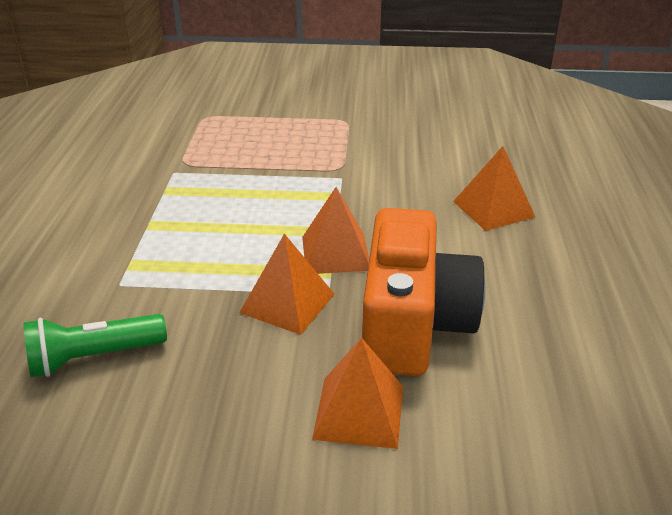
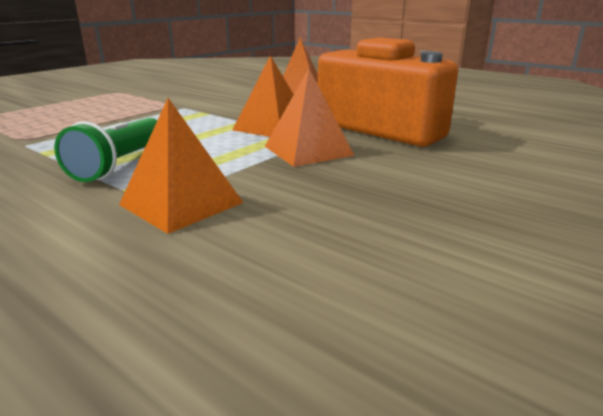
camera: 55 degrees left, 10 degrees down
green flashlight [23,314,167,377] -> green flashlight moved to [54,118,157,182]
orange pyramid [312,337,403,449] -> orange pyramid moved to [119,98,243,234]

